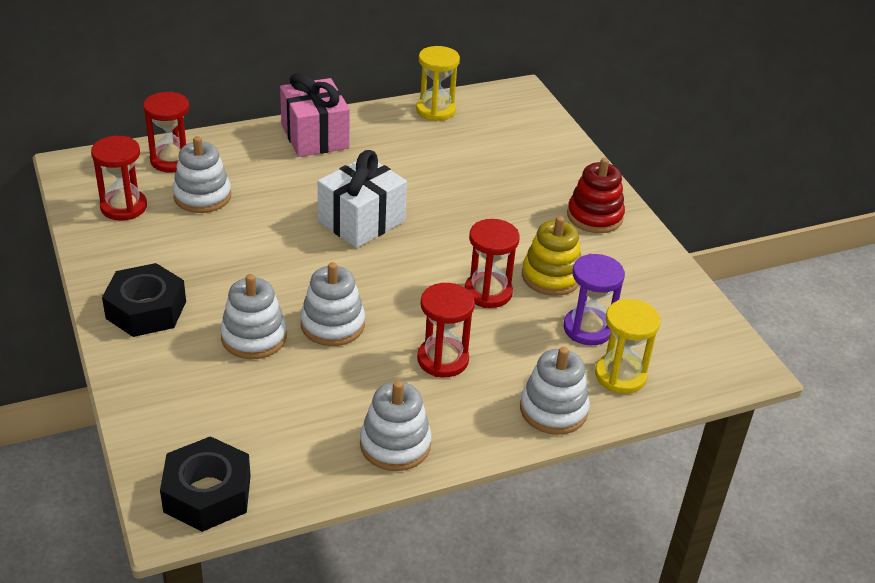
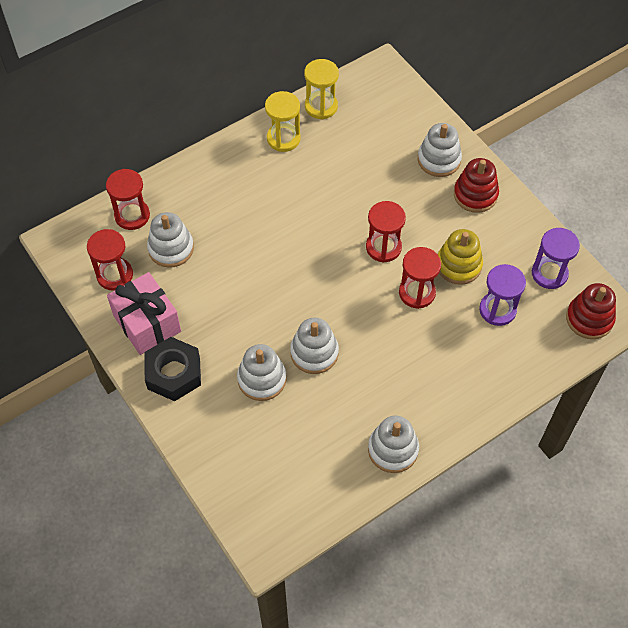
camera: 10 degrees left, 20 degrees up
black nut [160,436,251,532] -> none
pink gift [280,73,350,157] -> pink gift moved to [107,272,181,355]
white gift [318,150,407,248] -> none
red hourglass [417,283,475,377] -> red hourglass moved to [366,201,406,263]
white stacking toy [520,347,590,435] -> white stacking toy moved to [418,123,462,177]
yellow hourglass [595,299,660,394] -> yellow hourglass moved to [265,91,301,152]
none -> purple hourglass [532,228,580,289]
none -> red stacking toy [566,283,616,339]

